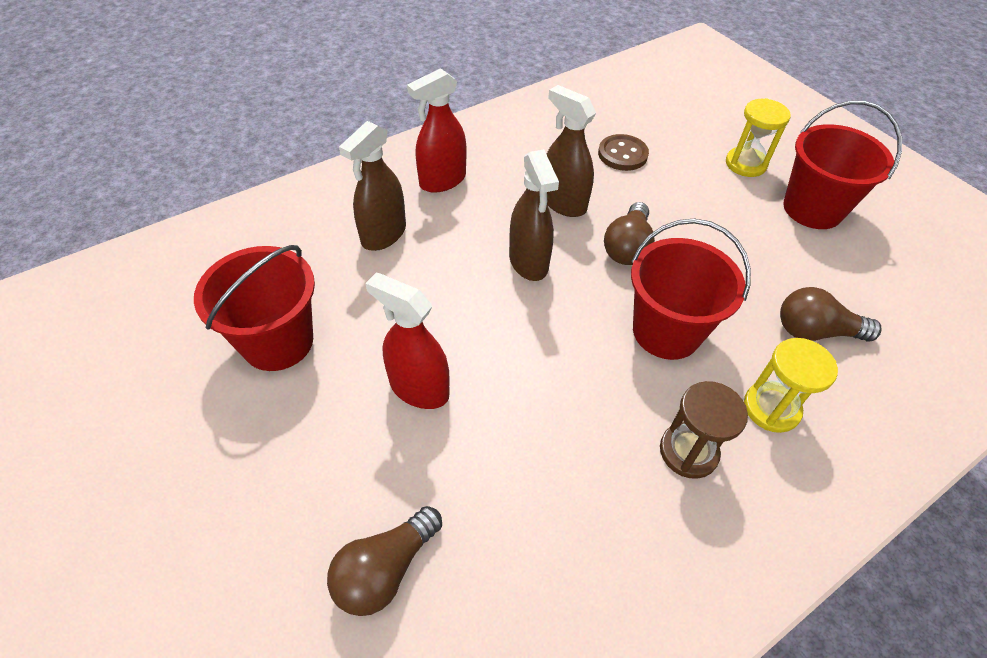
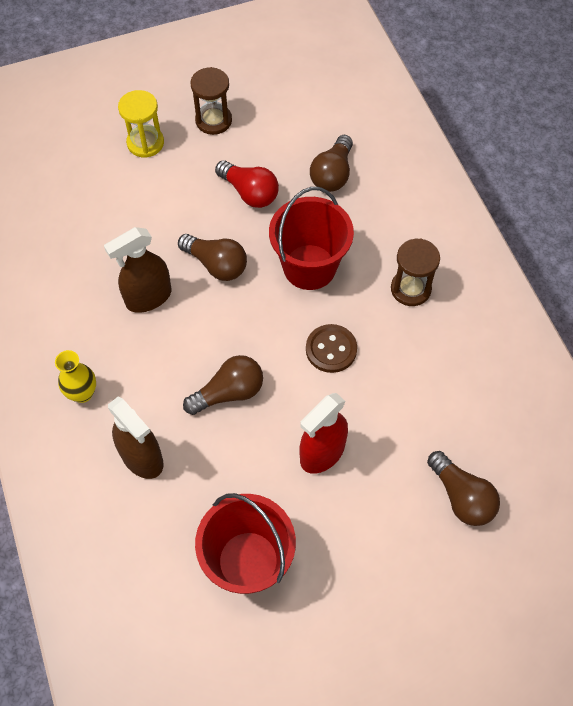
camera: 75 degrees left, 10 degrees up
red spray bottle [407,68,466,193] -> yellow vase [55,350,96,403]
brown spray bottle [509,149,559,281] -> none
brown button [598,134,649,171] -> brown button moved to [306,324,357,373]
yellow hourglass [744,338,838,433] -> none
red bucket [783,101,902,229] -> brown hourglass [190,67,232,135]
none -> brown light bulb [183,355,263,415]
none -> red light bulb [215,160,279,208]

